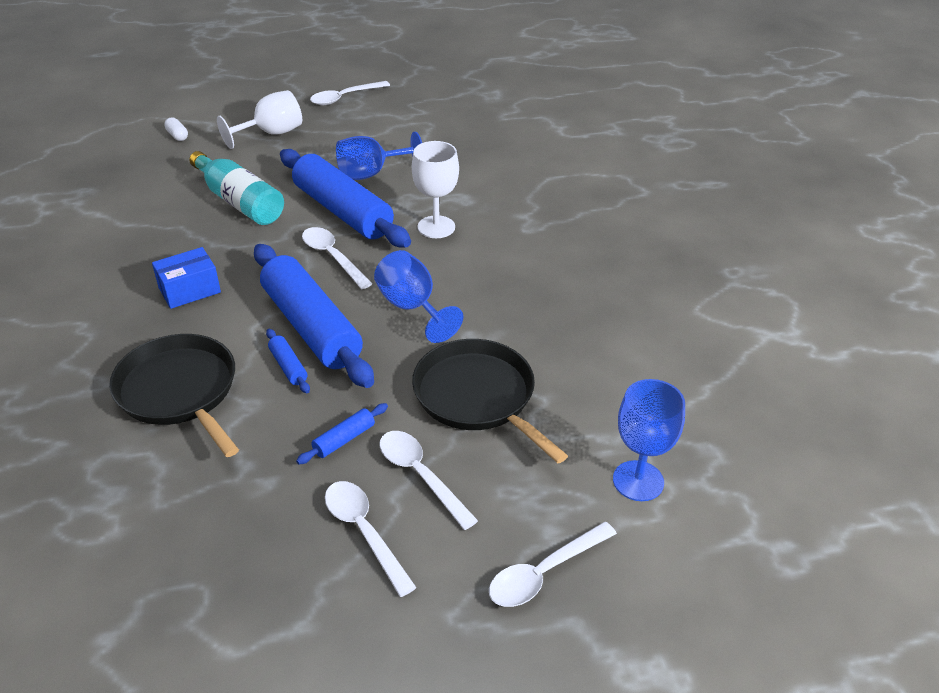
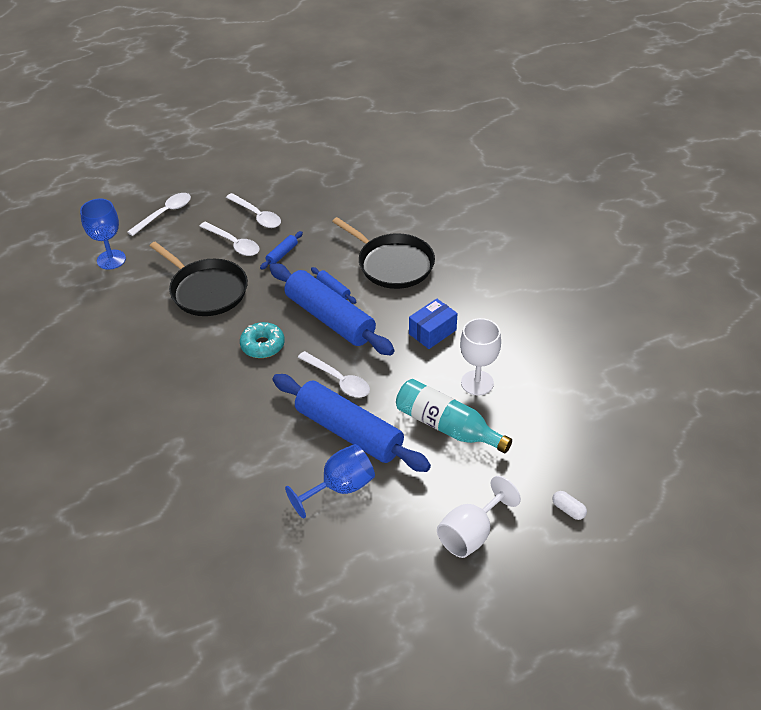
camera: 170 degrees right, 5 degrees up
white spoon [310,81,390,105] -> none
blue goblet [374,250,463,343] -> turquoise donut [240,322,285,358]
white goblet [412,141,459,238] -> white goblet moved to [460,318,501,396]

